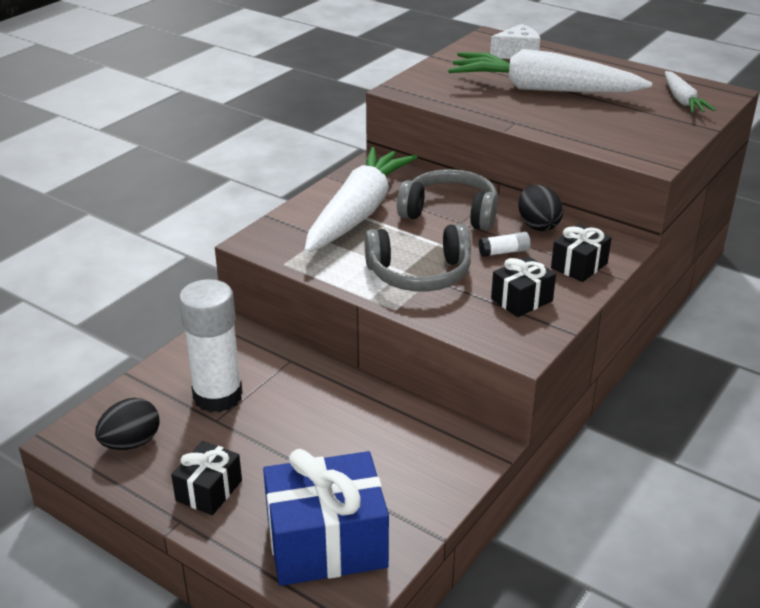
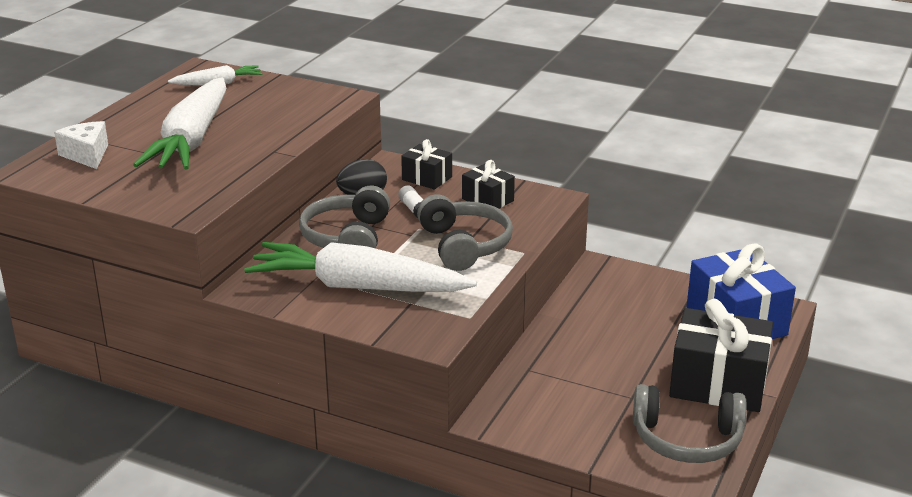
camera: 100 degrees left, 5 degrees down
black egg [95,398,160,450] -> grey headphones [633,384,747,463]
black gift [171,441,242,515] -> black gift [669,299,773,412], size x1.90
white glue stick [179,279,243,412] -> none

